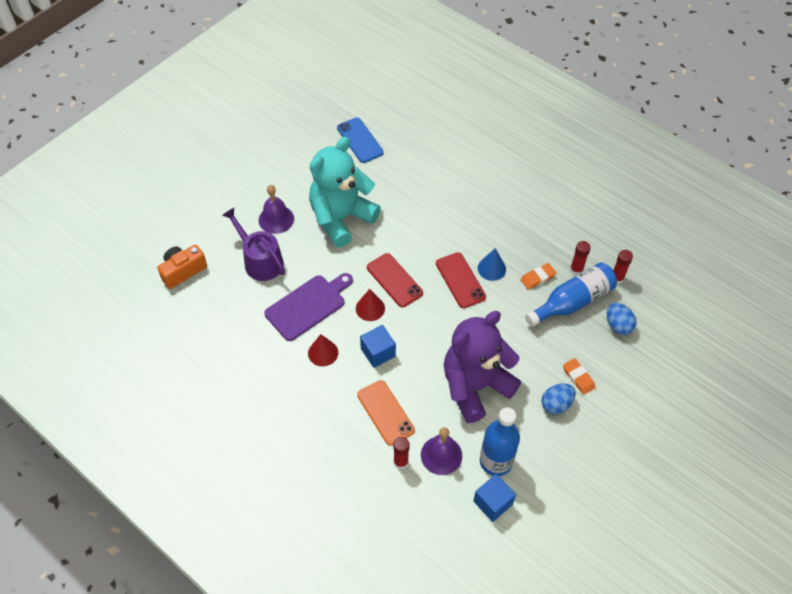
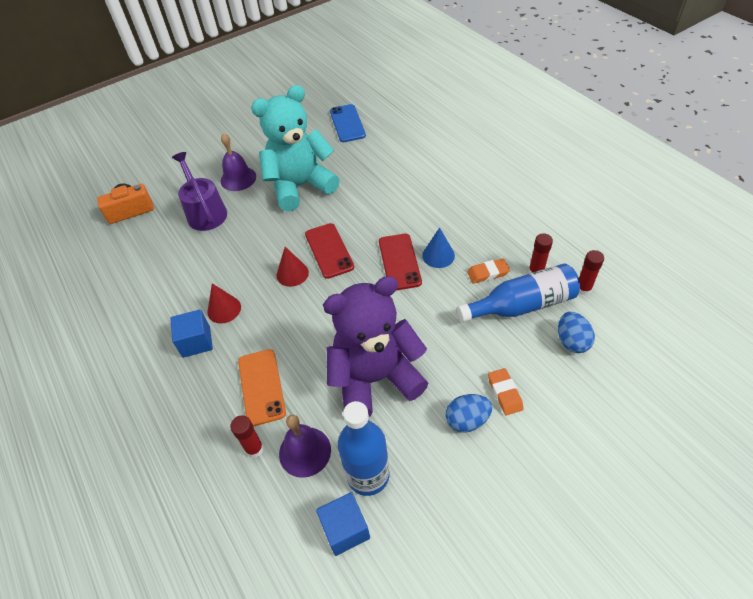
camera: 20 degrees right, 5 degrees down
purple cutting board [264,273,353,341] -> none
blue cube [360,325,396,368] -> blue cube moved to [170,309,213,358]

